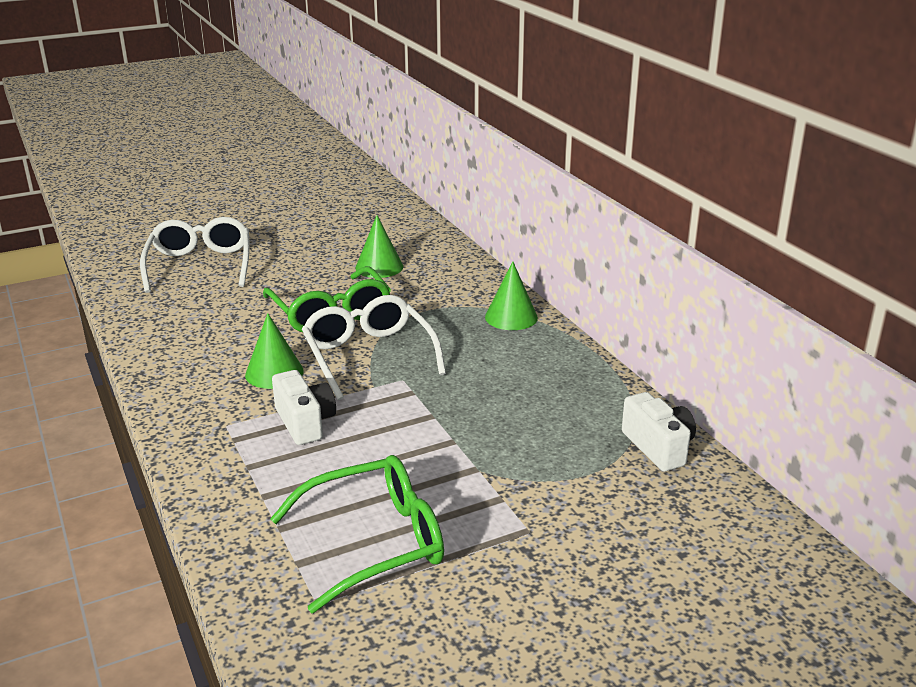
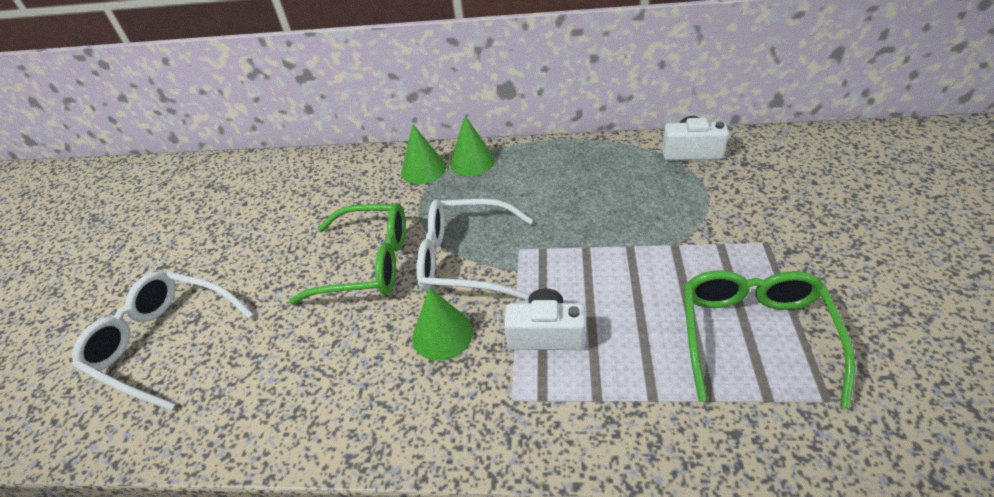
camera: 55 degrees left, 15 degrees up
green cone [355,215,403,278] -> green cone moved to [401,124,446,184]

